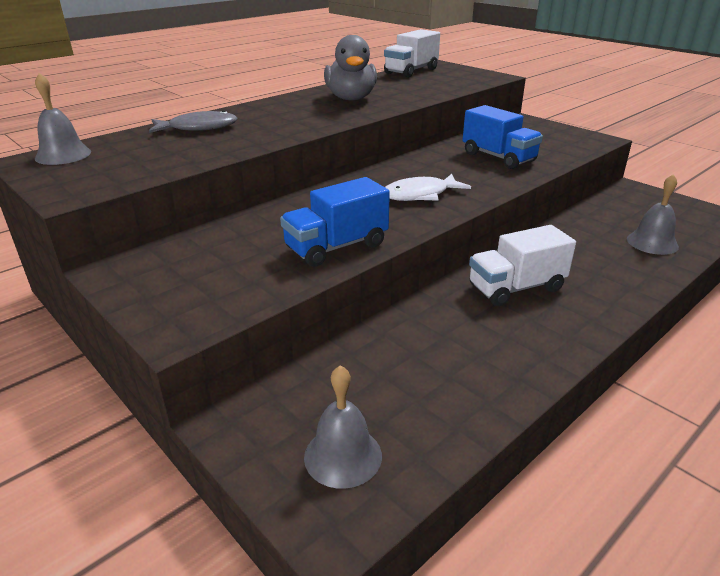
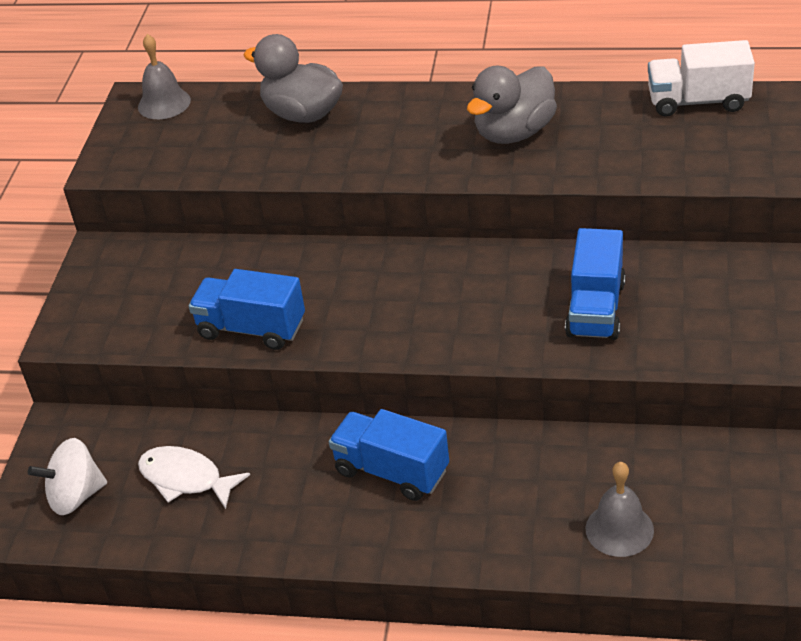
camera: 55 degrees right, 10 degrees up
grey fish [149,110,238,133] -> grey duck [244,34,343,123]
grey bell [304,365,382,489] -> white spinning top [28,438,107,515]
white fish [385,174,471,201] -> white fish moved to [138,446,250,509]
white truck [469,225,576,306] -> blue truck [329,409,449,501]

